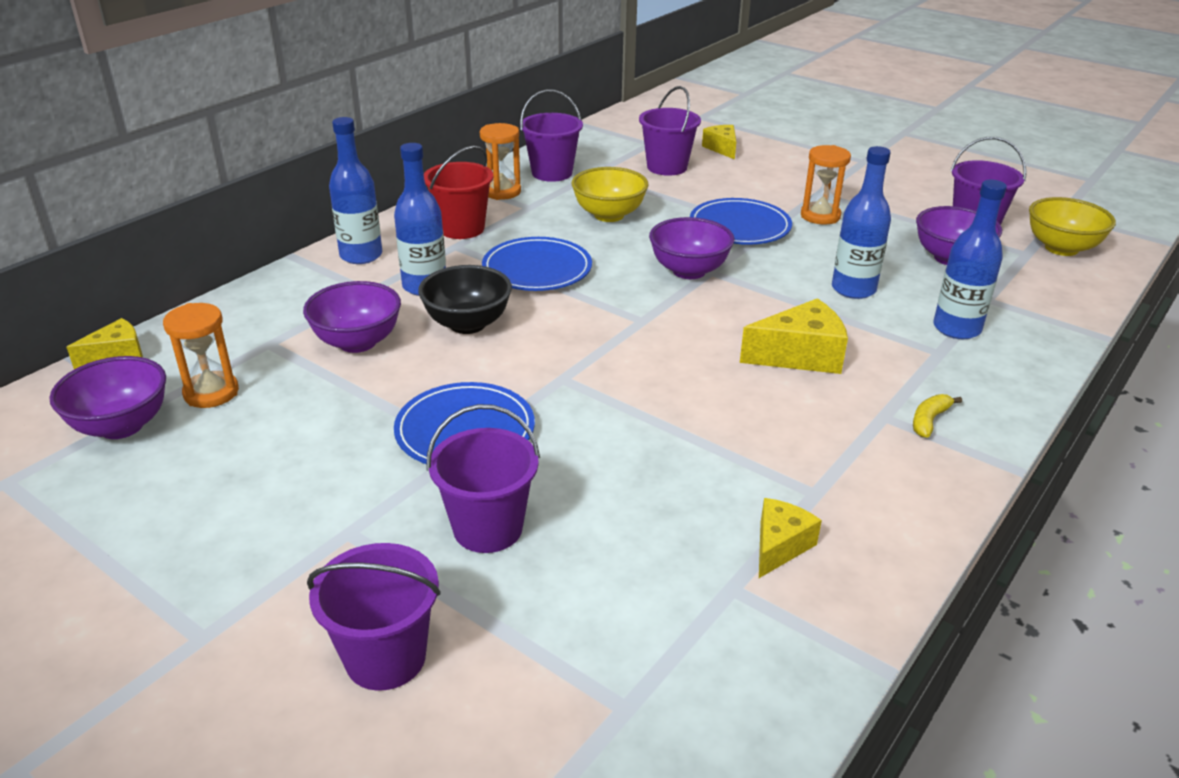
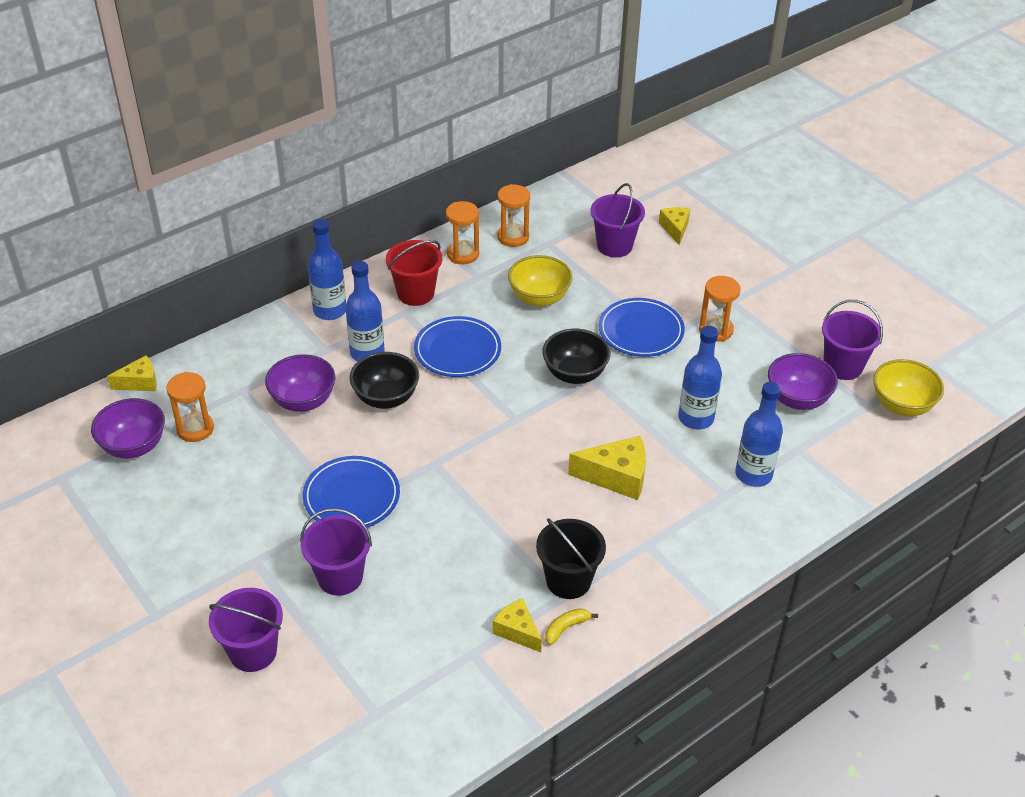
camera: 15 degrees right, 10 degrees up
purple bucket [520,89,583,182] -> orange hourglass [497,184,530,247]
purple bowl [649,217,734,279] -> black bowl [542,329,611,384]
yellow cheese [759,498,822,578] -> yellow cheese turned 90 degrees counterclockwise [493,598,542,652]
yellow banana [913,394,962,438] -> yellow banana moved to [545,608,598,645]
none -> black bucket [536,518,606,599]

